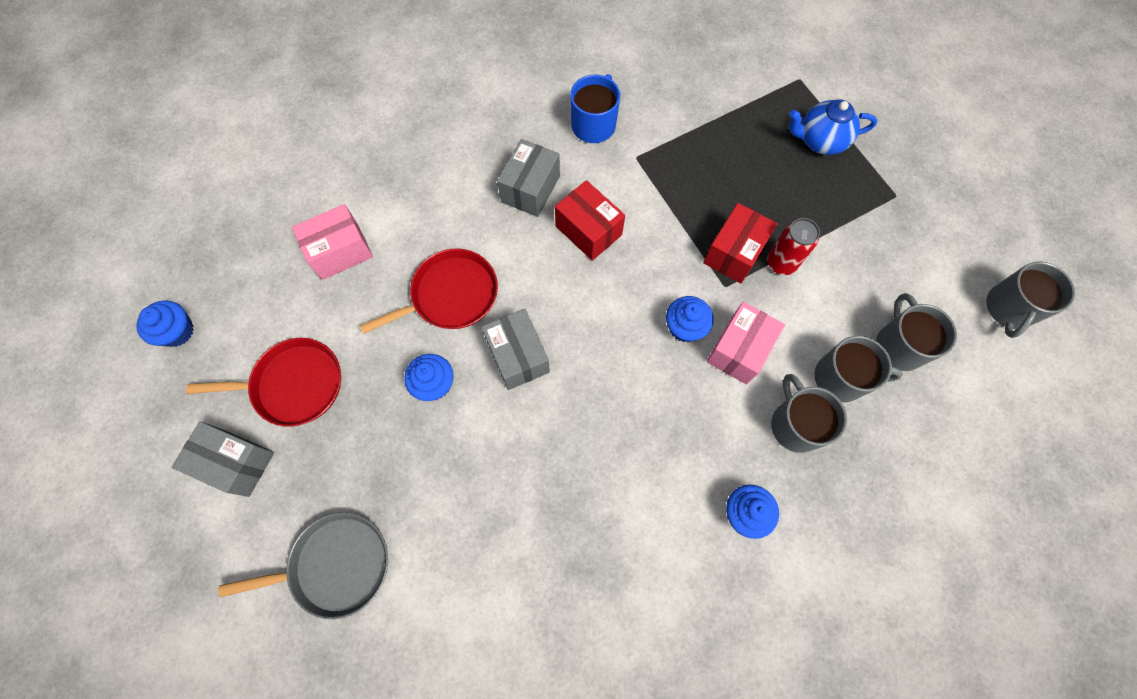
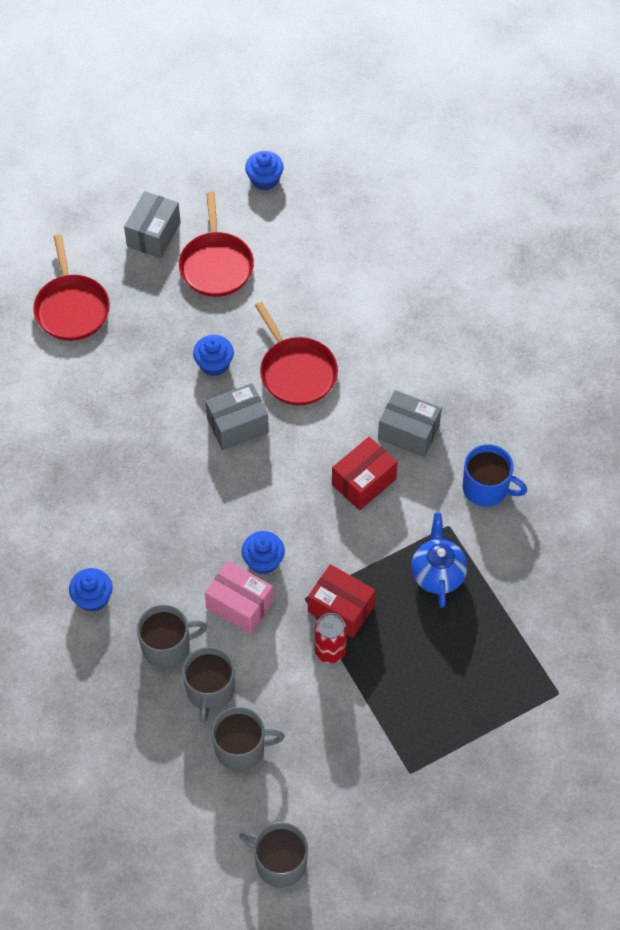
camera: 90 degrees right, 10 degrees down
grey pan [219,512,388,619] -> red pan [33,234,110,341]
pink box [292,204,373,280] -> none
blue teapot [789,99,877,155] -> blue teapot moved to [411,513,467,608]

